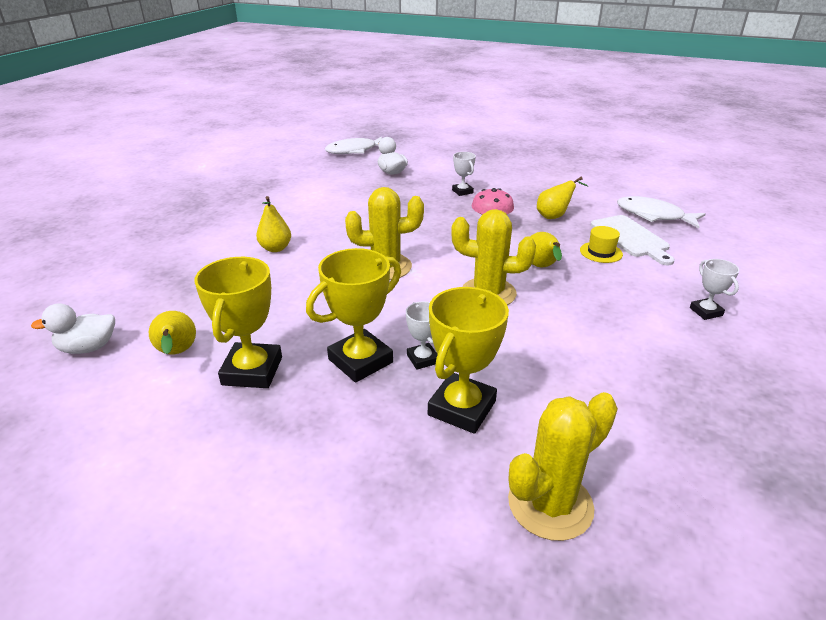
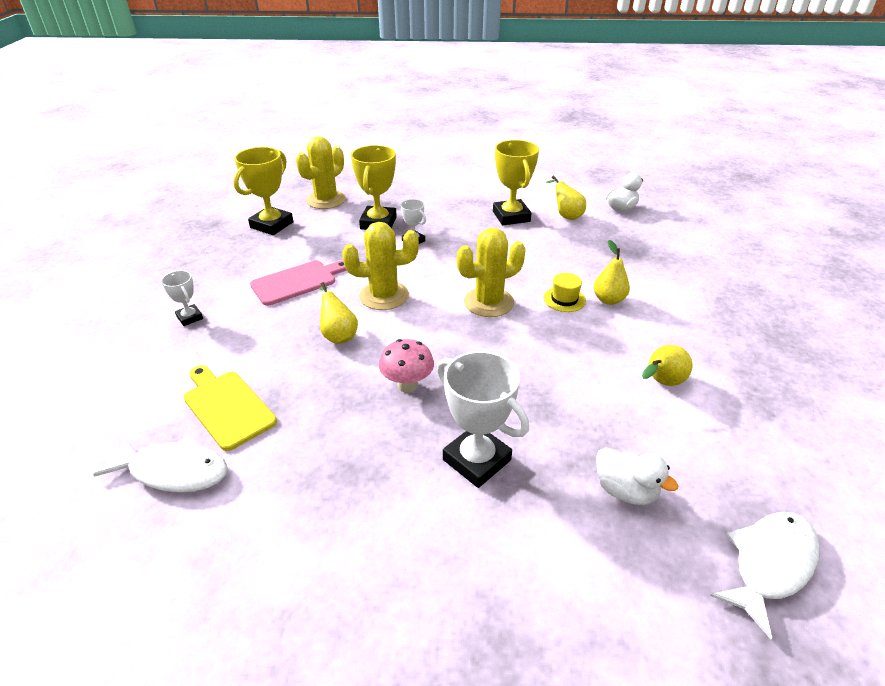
camera: 160 degrees right, 5 degrees up
yellow trophy [306,248,401,383] -> yellow trophy moved to [233,147,293,235]
white trophy [452,152,476,196] -> white trophy [437,351,529,488], size x1.88
yellow pear [537,177,588,219] -> yellow pear moved to [642,345,692,386]
yellow hat [580,226,623,263] -> yellow hat moved to [543,273,586,312]
white cutting board [591,215,675,266] -> yellow cutting board [184,365,277,451]
none -> pink cutting board [250,260,347,306]

